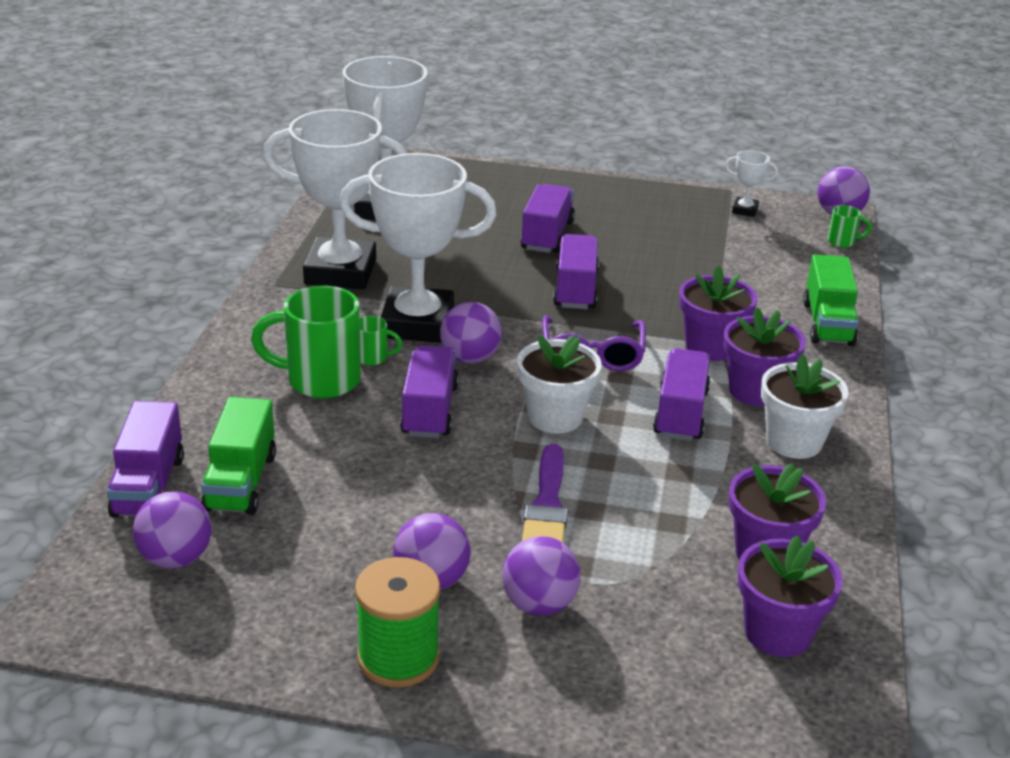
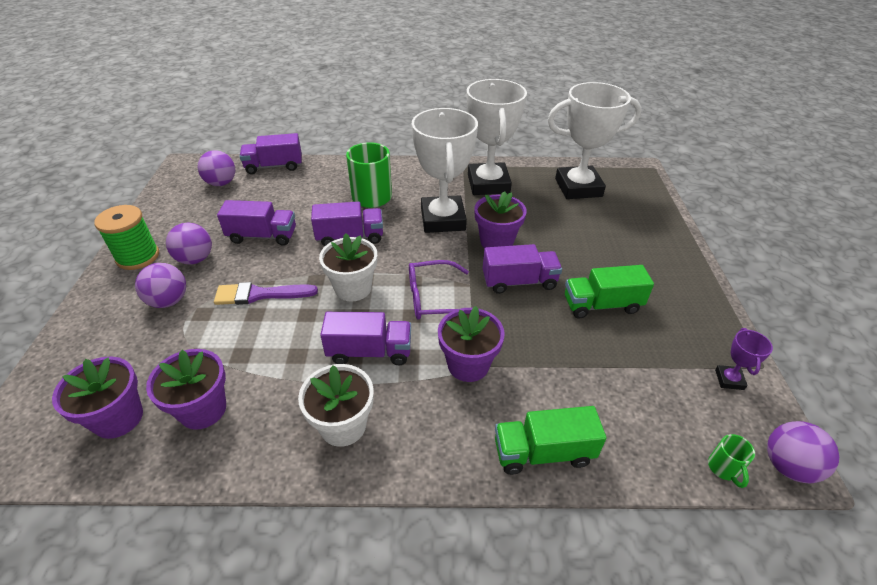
camera: 80 degrees right, 10 degrees up
green truck [201,397,276,515] -> green truck moved to [565,265,654,318]
green mug [360,316,402,366] -> none
purple ball [440,302,502,364] -> none
purple truck [521,184,575,253] -> purple truck moved to [217,200,296,246]
purple flower pot [723,307,806,406] -> purple flower pot moved to [474,191,527,248]
white trophy [725,150,778,217] -> purple trophy [715,328,773,390]

